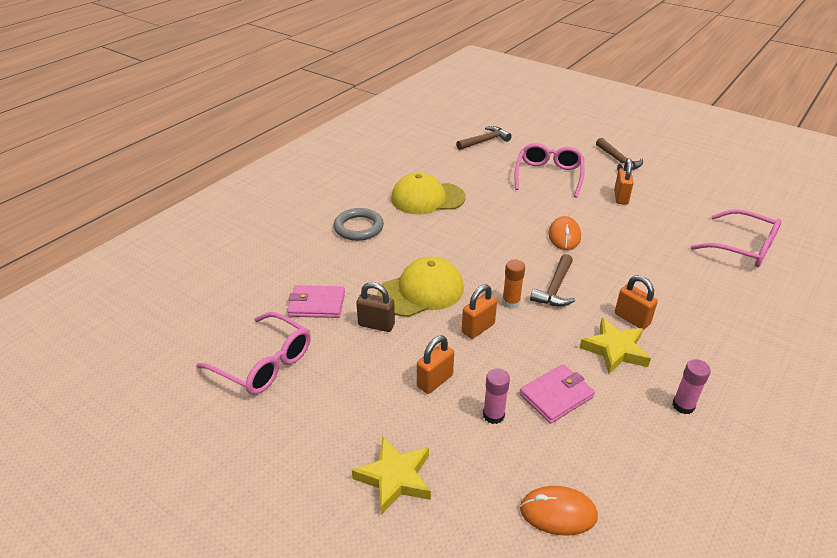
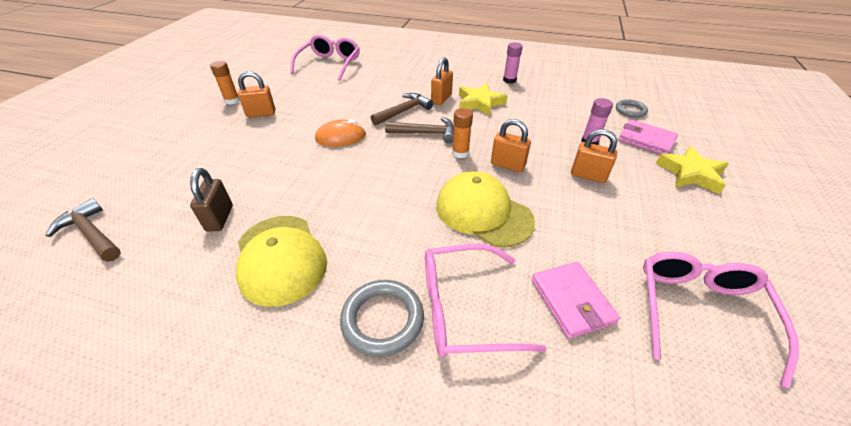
camera: 110 degrees left, 5 degrees up
brown padlock [356,282,395,332] -> brown padlock moved to [190,168,233,231]
pink glasses [515,143,585,198] -> pink glasses moved to [425,244,547,357]
pink wallet [519,364,595,424] -> pink wallet moved to [618,120,678,154]
orange mouse [520,486,598,535] -> grey ring [616,99,648,118]
brown hammer [596,138,643,170] -> brown hammer moved to [371,93,433,126]
none -> orange glue stick [210,61,240,105]

